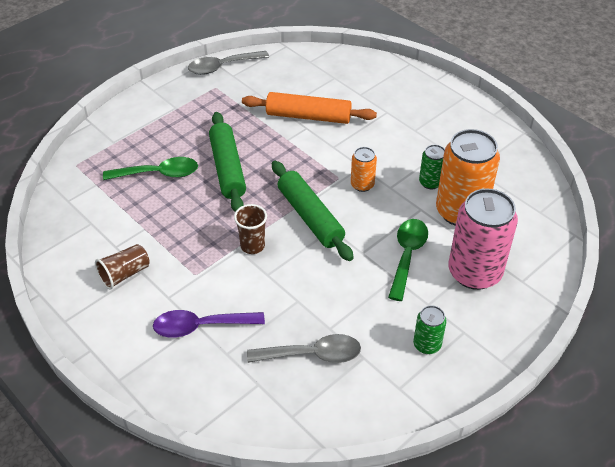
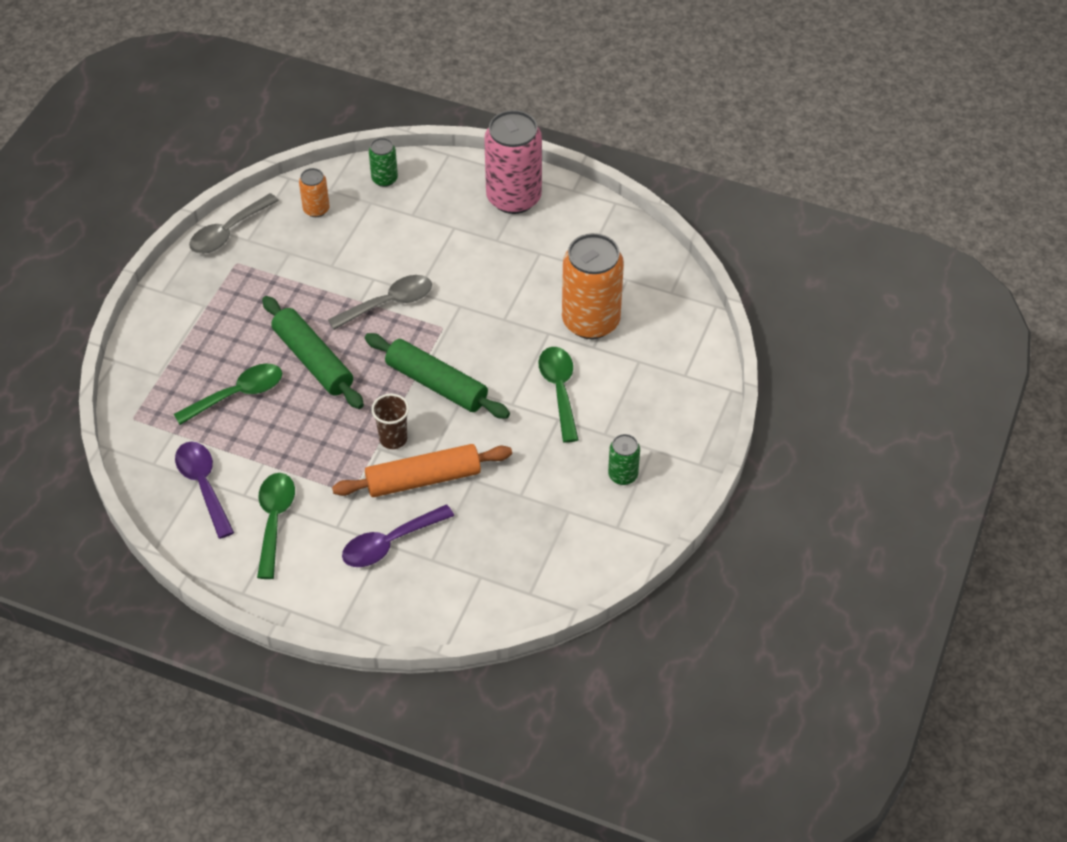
camera: 25 degrees left, 5 degrees up
brown cup [95,244,150,290] -> green spoon [257,473,295,579]
orange rolling pin [242,92,377,124] -> orange rolling pin moved to [332,444,512,497]
grey spoon [247,334,361,363] -> grey spoon moved to [328,275,432,330]
orange can [351,147,377,192] -> orange can moved to [299,168,330,217]
green can [419,145,445,189] -> green can moved to [369,138,398,187]
pink can [448,188,518,290] -> pink can moved to [484,110,542,214]
none -> purple spoon [175,441,234,539]

